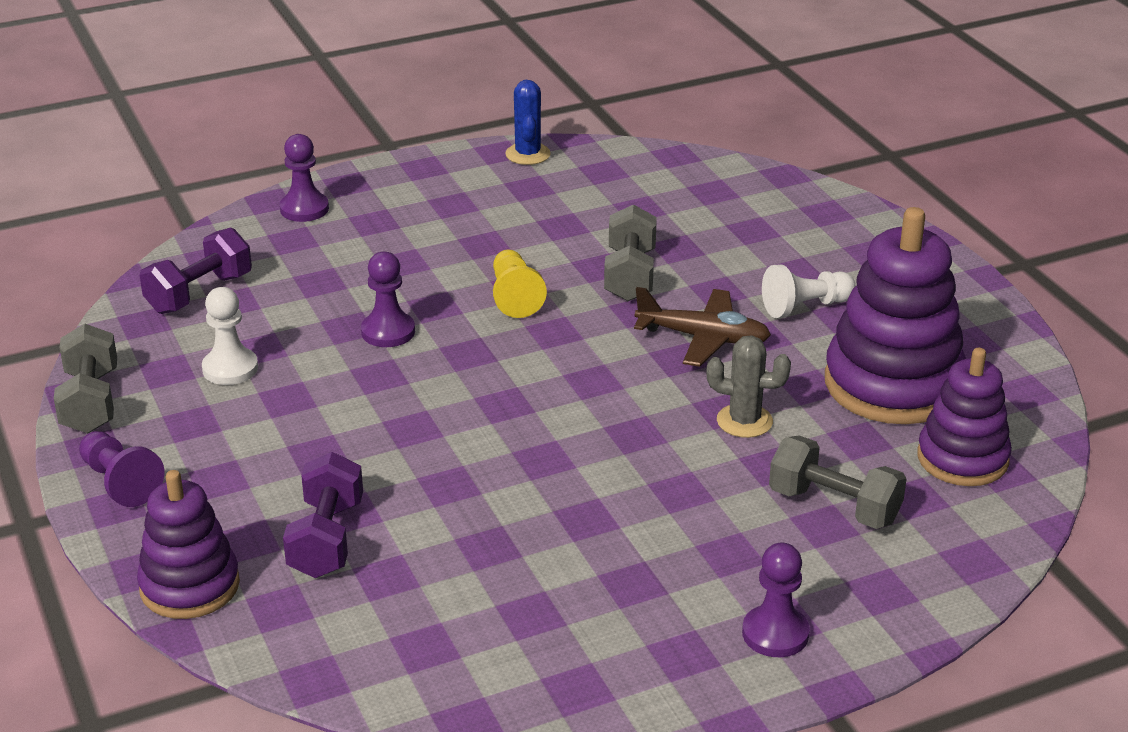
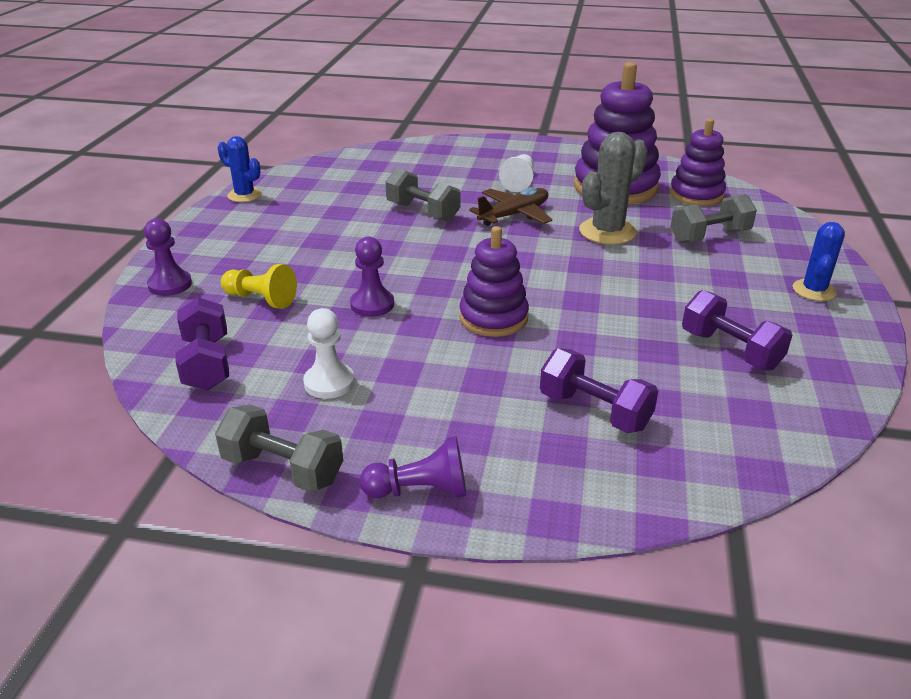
camera: 55 degrees left, 0 degrees up
purple stacking toy [137,470,240,619] -> purple stacking toy moved to [459,226,529,337]
yellow pawn [493,249,547,318] -> yellow pawn moved to [221,264,297,309]
grey cactus [706,335,791,438] -> grey cactus [579,132,648,245], size x1.55
purple pawn [742,543,810,657] -> blue cactus [793,222,845,301]
none -> purple dumbbell [682,290,792,371]

